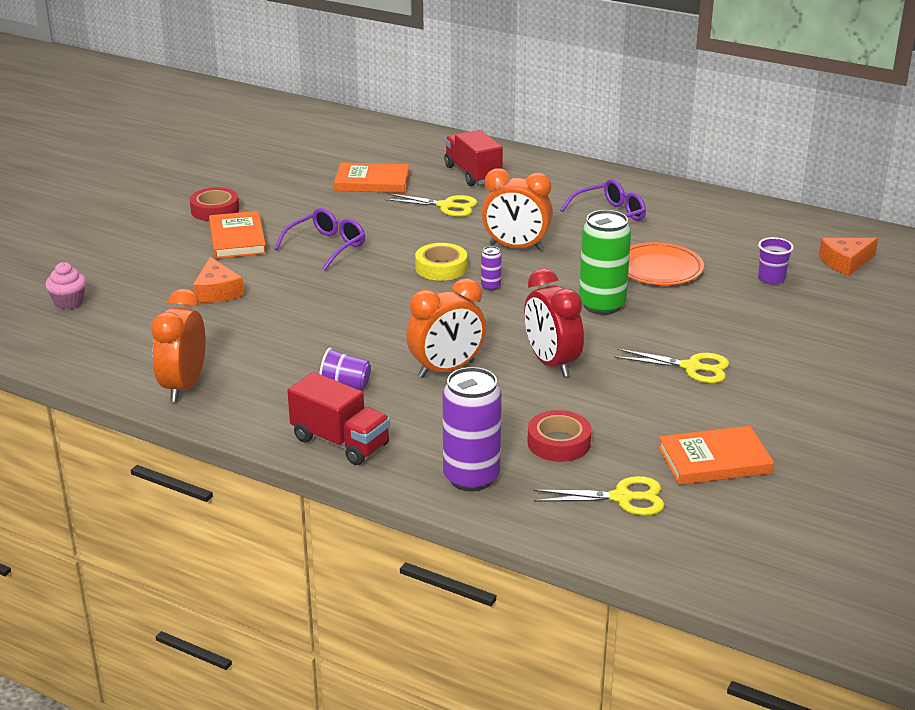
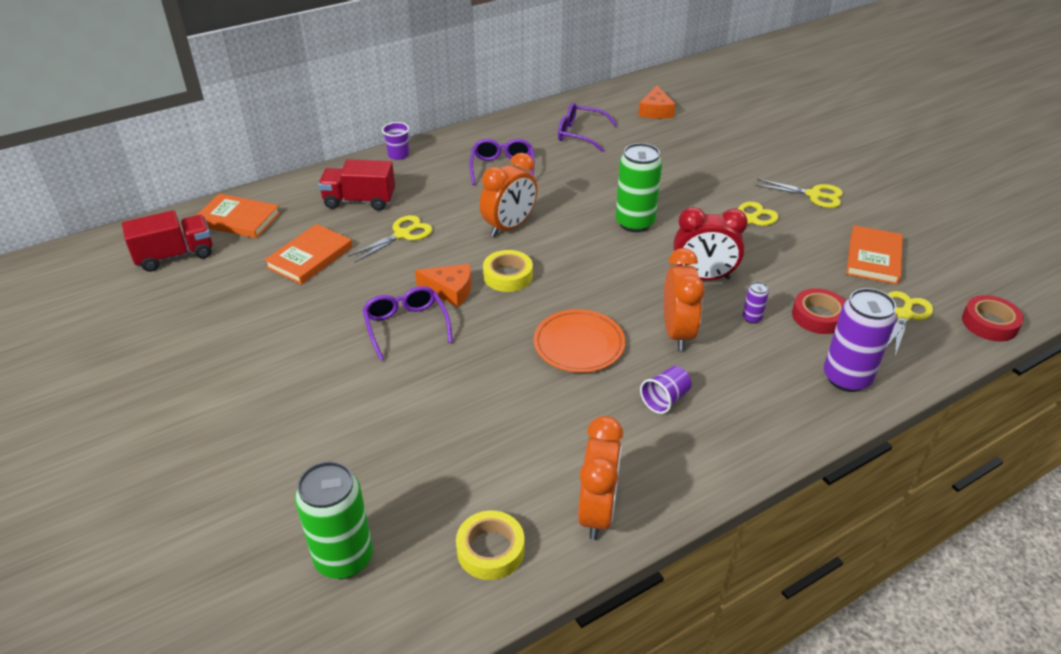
camera: 60 degrees left, 10 degrees up
pink cupcake [45,262,86,309] -> green can [295,461,373,579]
orange clock [151,289,206,402] -> orange clock turned 120 degrees counterclockwise [578,416,623,540]
red tape [190,187,239,221] -> red tape moved to [962,295,1024,342]
orange cheese [193,257,244,303] -> orange cheese moved to [415,264,472,307]
orange book [209,211,266,259] -> orange book moved to [197,193,280,238]
red truck [287,372,390,465] -> red truck moved to [122,210,212,272]
purple can [481,246,502,291] -> purple can moved to [743,282,769,324]
orange plate [628,242,704,285] -> orange plate moved to [534,309,625,373]
purple cup [758,237,794,285] -> purple cup moved to [382,122,409,160]
none -> yellow tape [456,510,525,580]
none -> purple glasses [558,103,618,152]
none -> yellow scissors [755,179,843,208]

